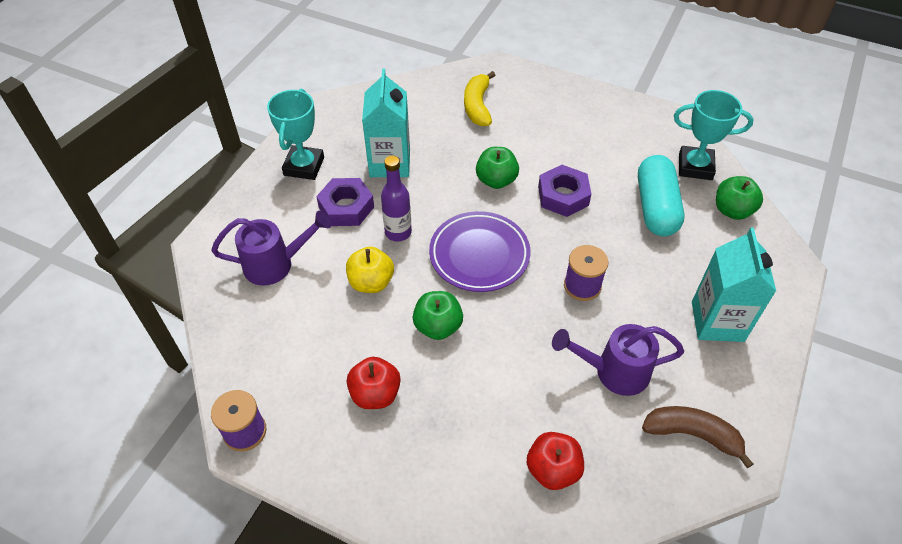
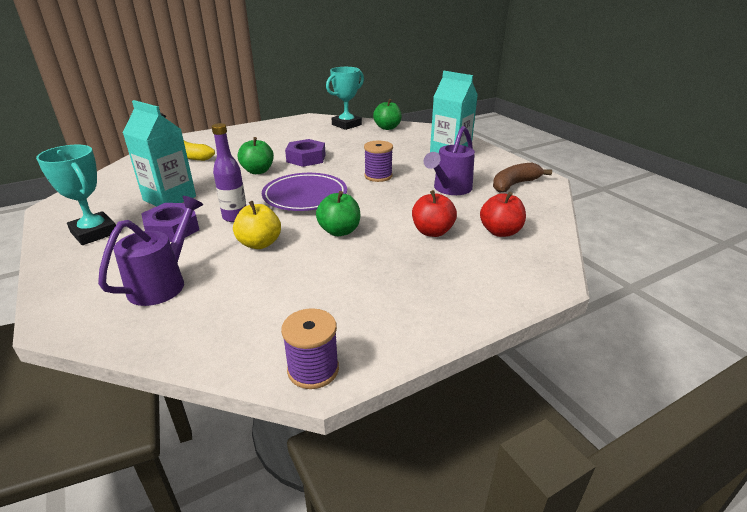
camera: 55 degrees left, 20 degrees down
red apple [347,357,401,409] -> red apple moved to [412,190,457,237]
turquoise capsule [638,155,684,236] -> none

